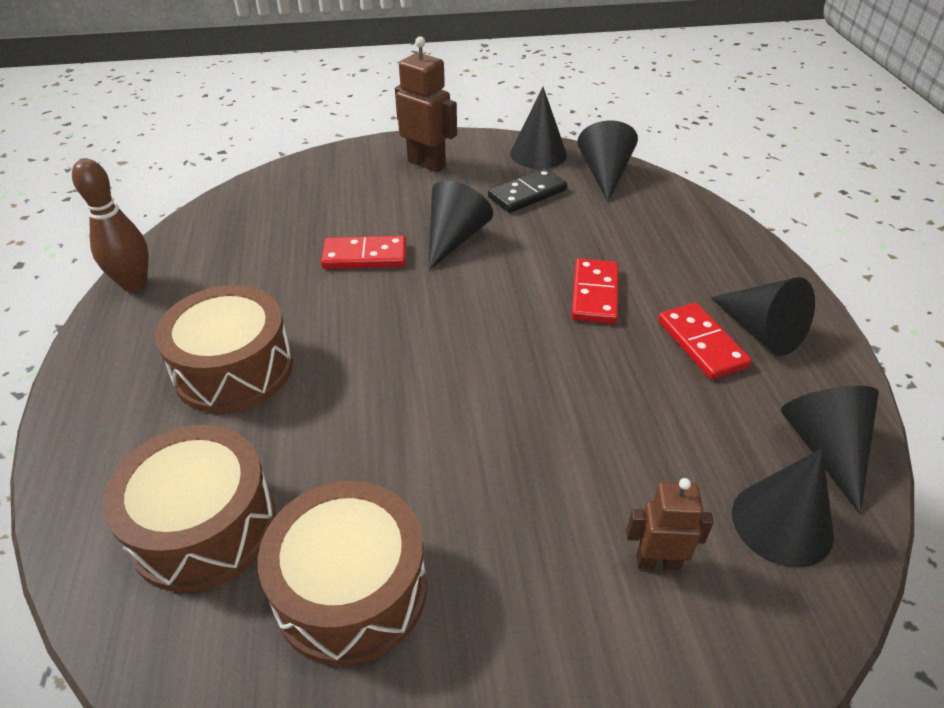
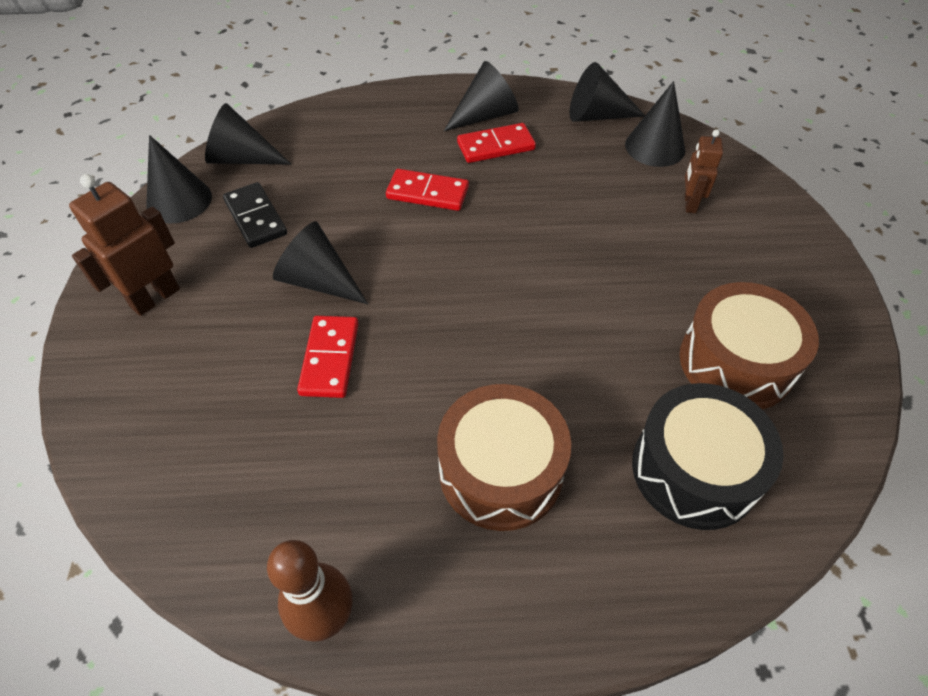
camera: 85 degrees left, 10 degrees up
brown drum [102,424,276,593] -> black drum [632,383,784,530]

